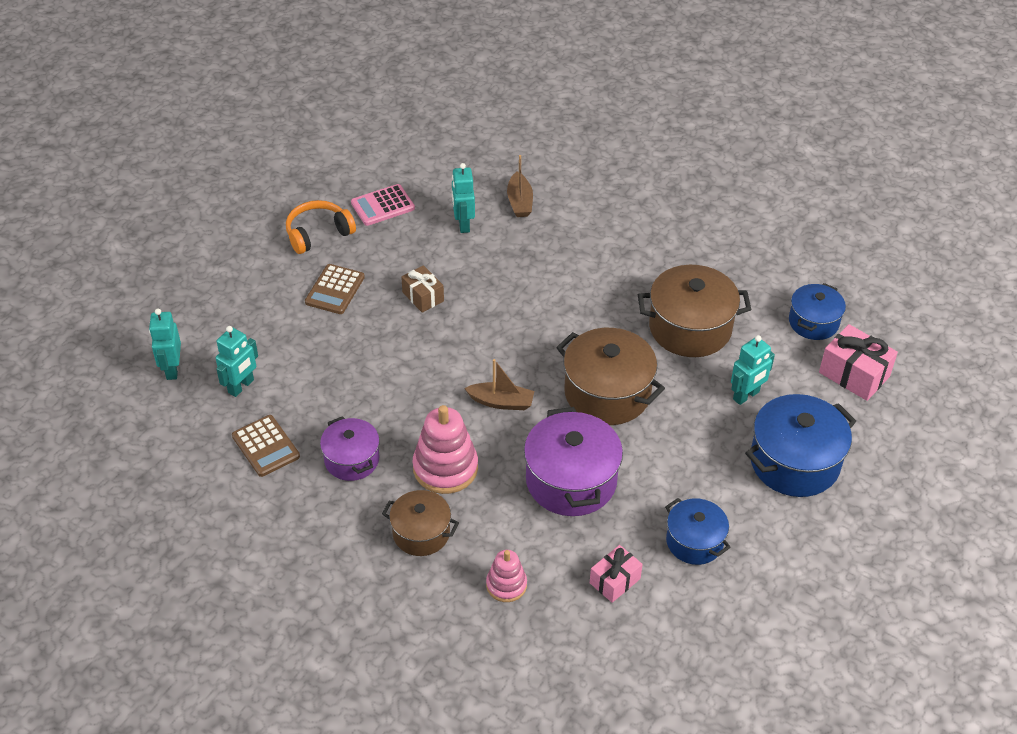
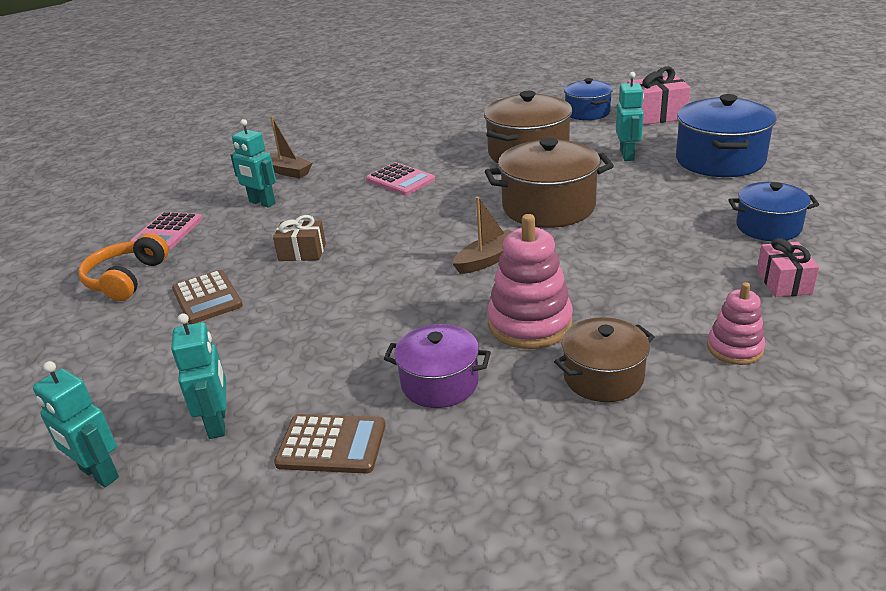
camera: 45 degrees left, 15 degrees down
purple pot [524,407,623,516] -> none
none -> pink calculator [366,162,435,196]

